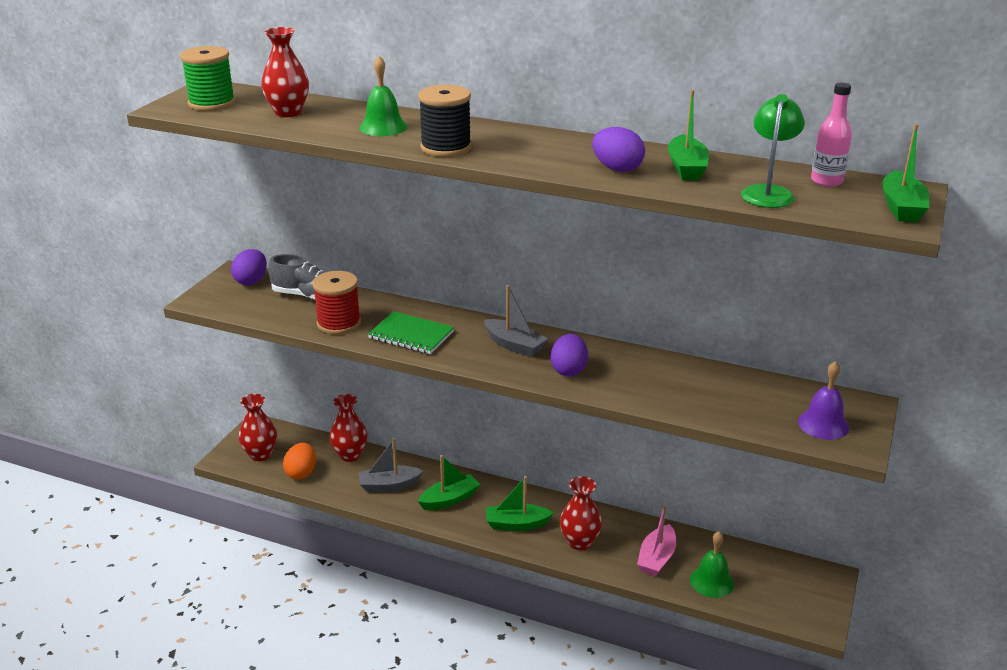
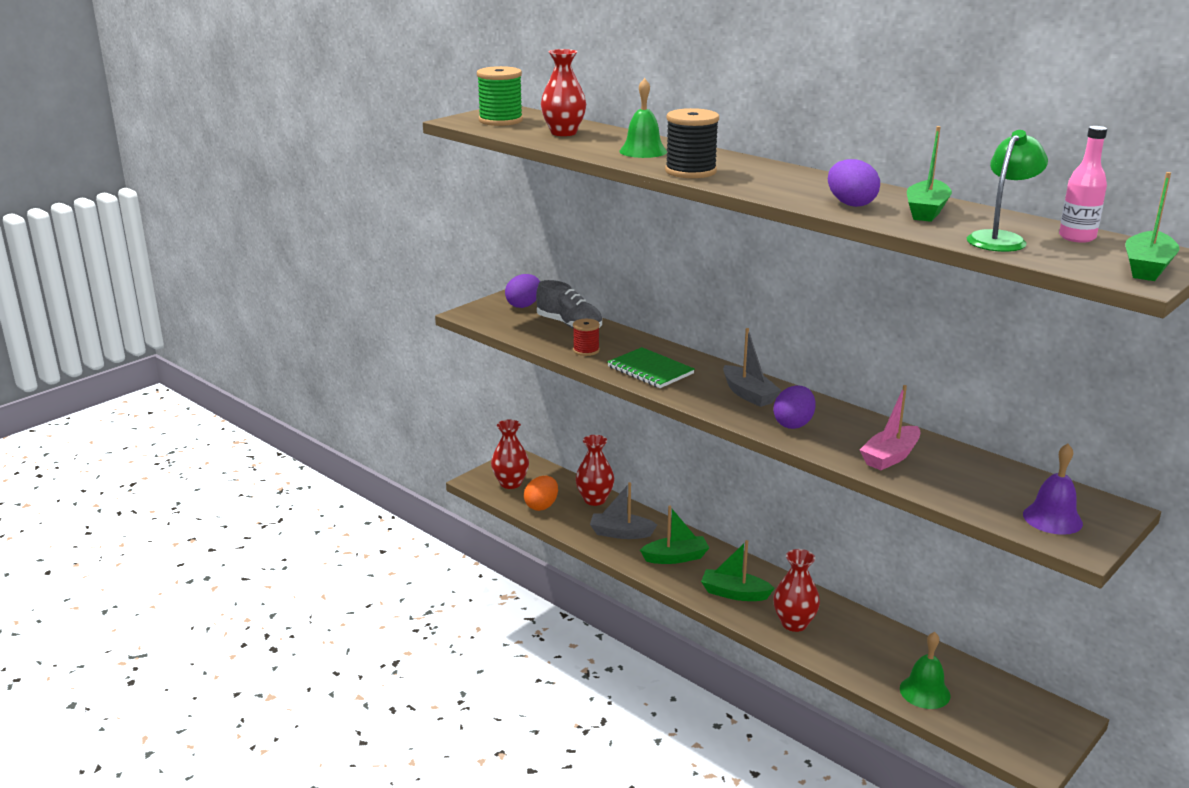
camera: 20 degrees right, 5 degrees down
red spool [312,271,361,334] -> red spool [573,319,600,356], size x0.60
pink boat [637,504,676,576] -> pink boat moved to [860,385,920,470]

